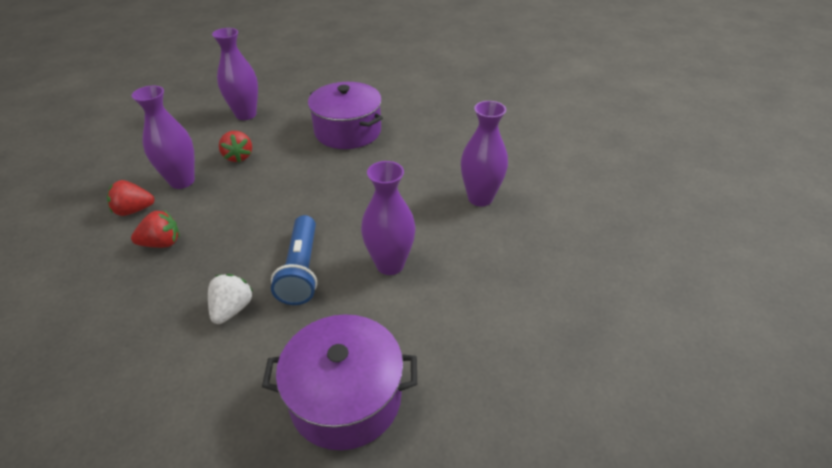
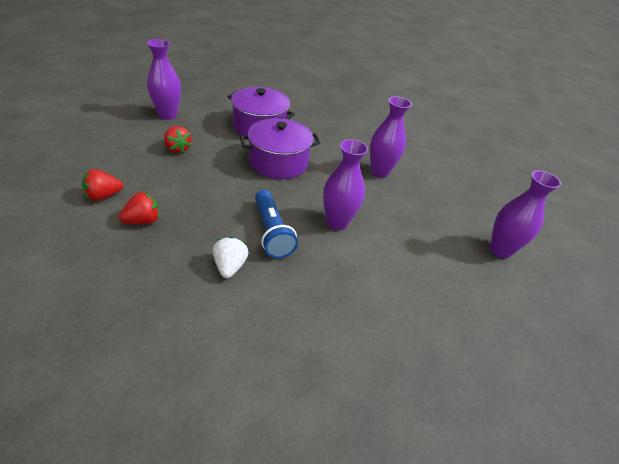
camera: 20 degrees left, 0 degrees up
purple vase [131,86,195,189] -> purple vase moved to [490,171,561,258]
purple pot [262,314,417,450] -> purple pot moved to [240,118,320,179]

